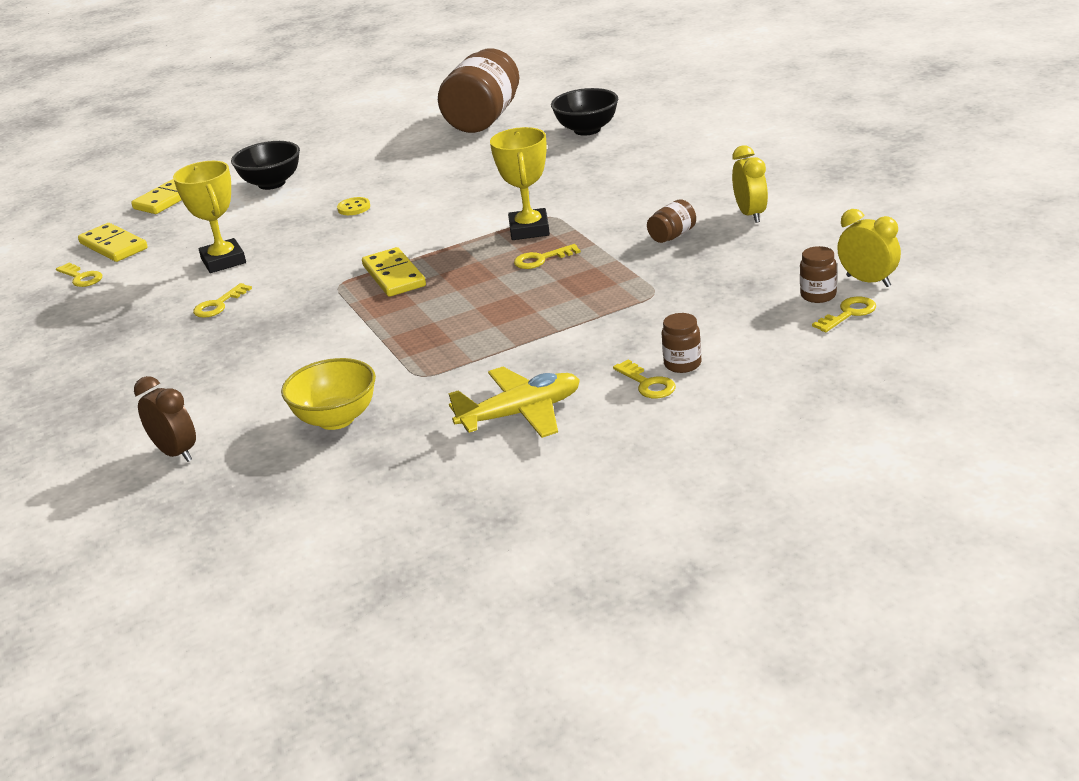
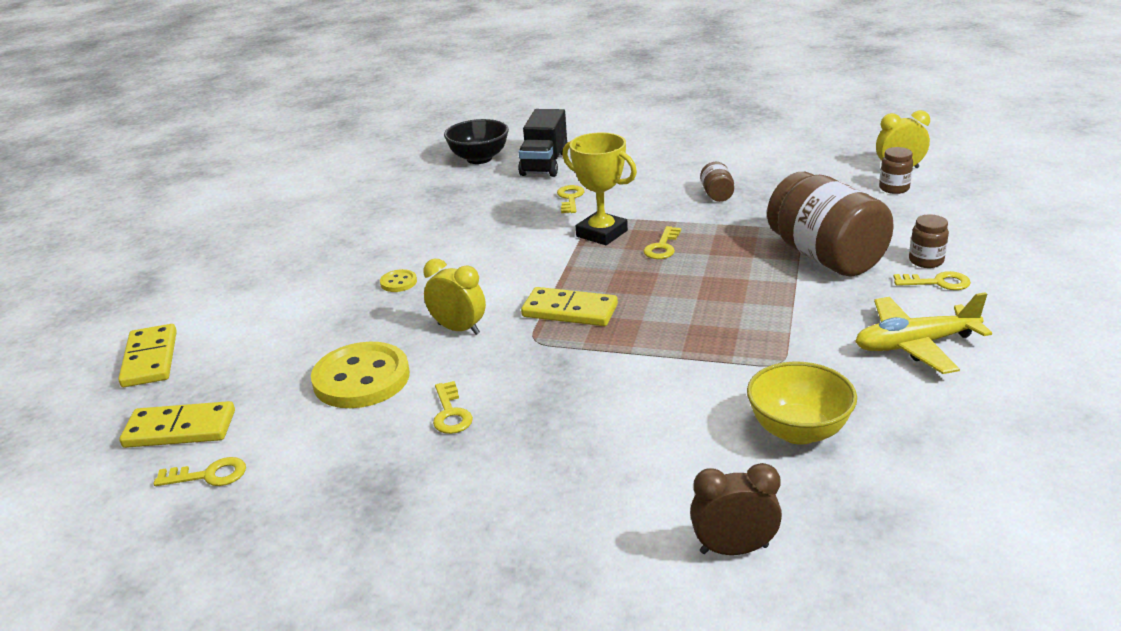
camera: 50 degrees left, 0 degrees up
yellow trophy [173,161,246,273] -> yellow button [311,342,410,408]
black bowl [231,141,300,190] -> none
brown jar [438,48,519,133] -> brown jar moved to [767,172,893,277]
yellow plane [448,367,580,438] -> yellow plane turned 120 degrees counterclockwise [855,292,992,374]
yellow clock [732,145,768,223] -> yellow clock moved to [423,259,486,335]
yellow key [812,296,876,332] -> yellow key moved to [557,185,584,213]
none -> black truck [518,109,567,177]

